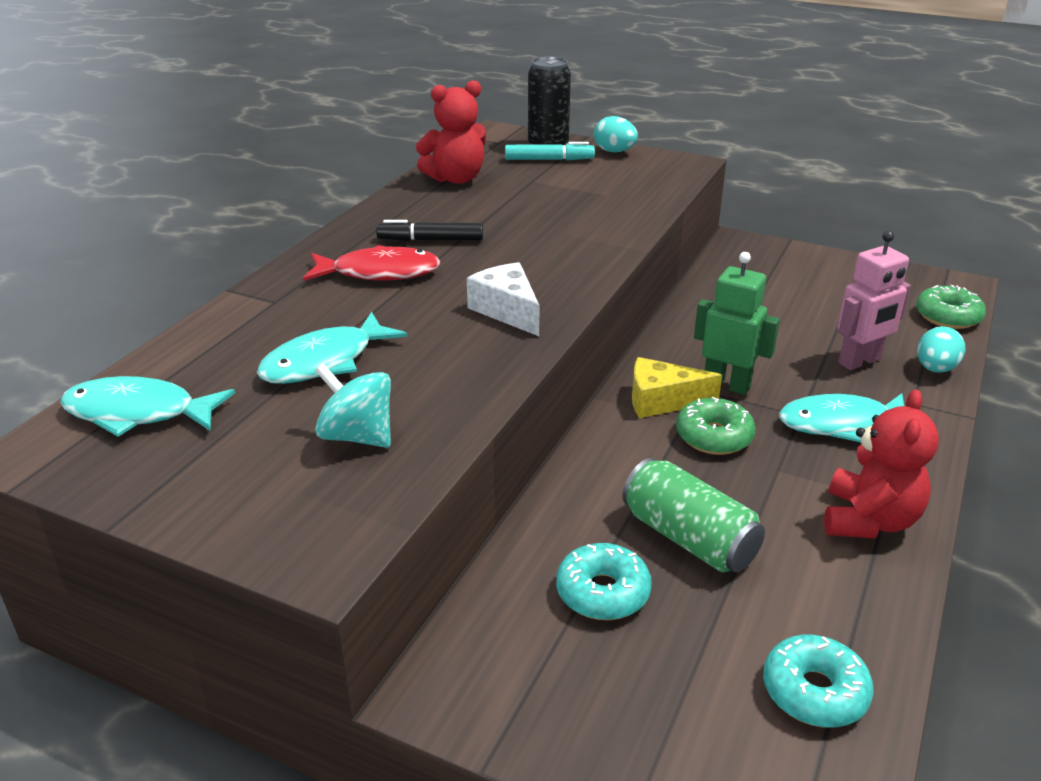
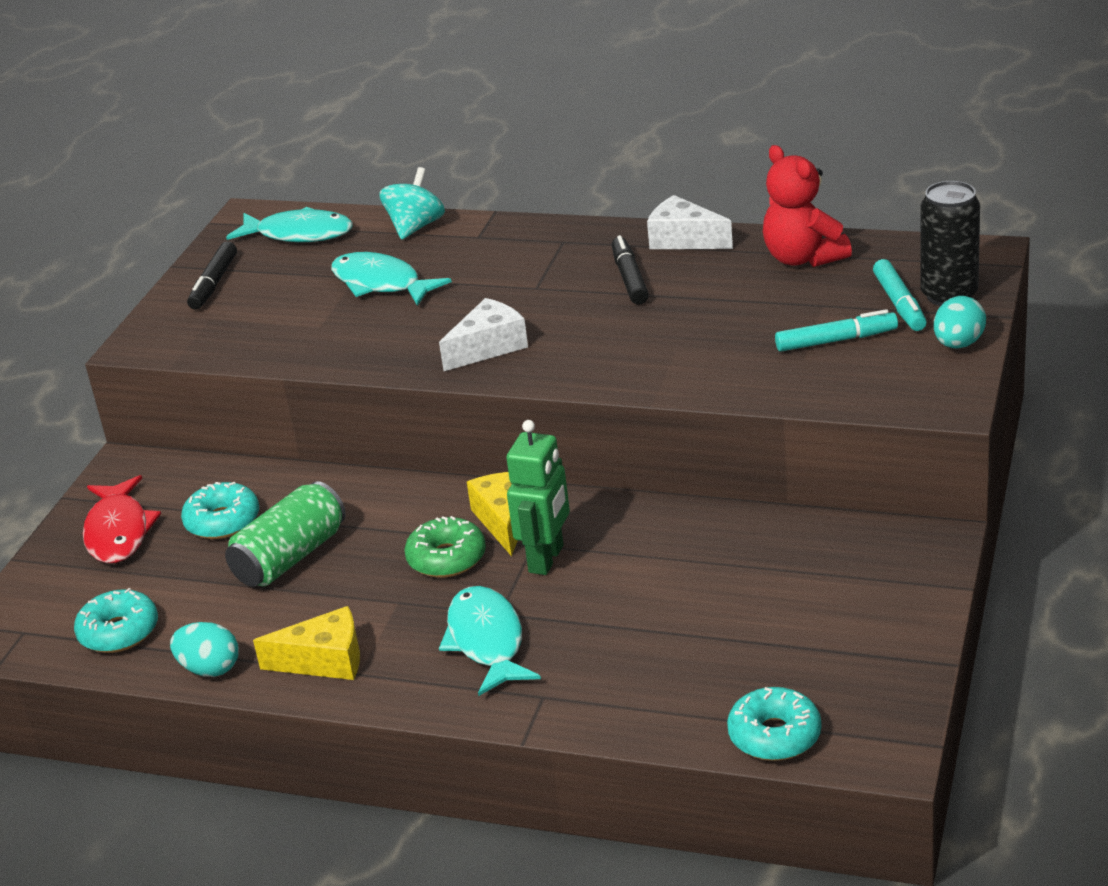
camera: 85 degrees right, 0 degrees up
turquoise fish [60,376,235,437] -> turquoise fish turned 105 degrees clockwise [226,207,353,242]
red fish [303,245,441,281] -> red fish moved to [83,475,161,563]
turquoise spinning top [315,363,391,448] -> turquoise spinning top moved to [379,167,445,240]
red teddy bear [824,389,939,539] -> yellow cheese [253,606,360,680]
pink robot [838,231,911,370] -> none
green donut [916,285,986,329] -> turquoise donut [727,687,821,761]
turquoise egg [917,326,966,373] -> turquoise egg moved to [170,622,239,677]
none -> black marker [187,241,237,310]
none -> white cheese [647,195,733,249]
none -> turquoise marker [775,309,898,352]

